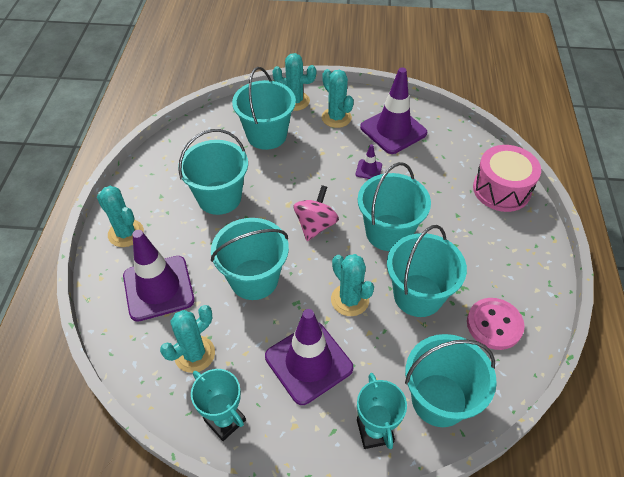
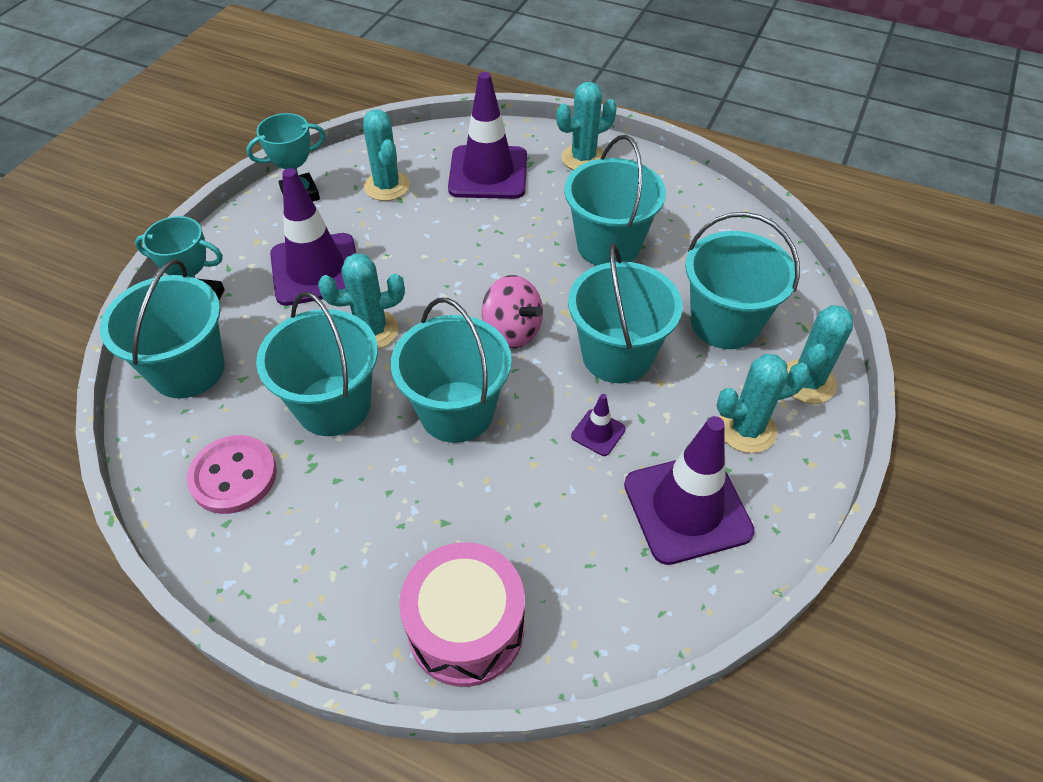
camera: 110 degrees right, 0 degrees up
turquoise bucket [211,218,289,300] -> turquoise bucket moved to [568,243,683,383]

